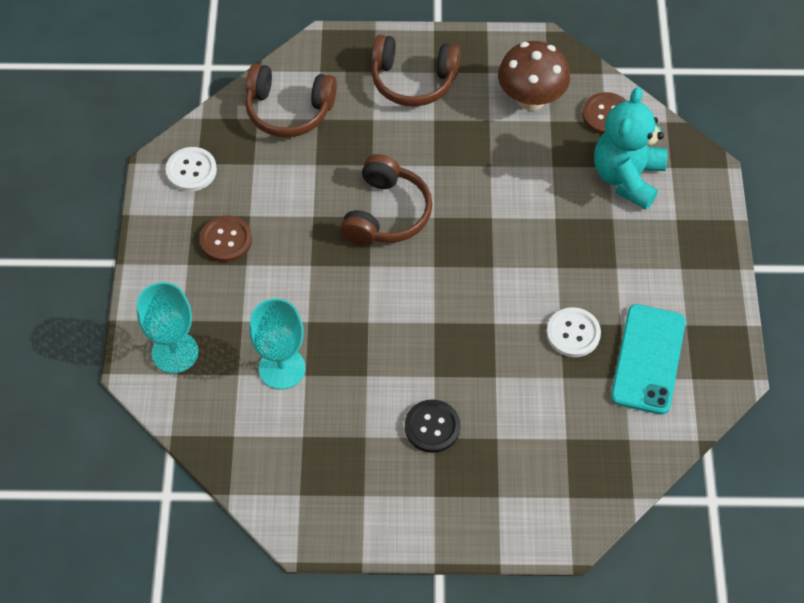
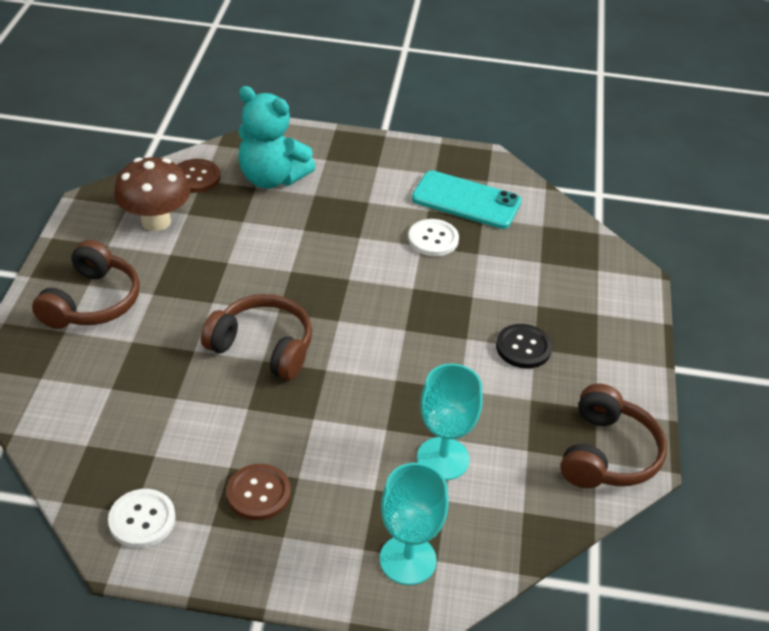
camera: 85 degrees left, 15 degrees down
brown headphones [245,63,337,137] -> brown headphones moved to [560,384,667,488]

